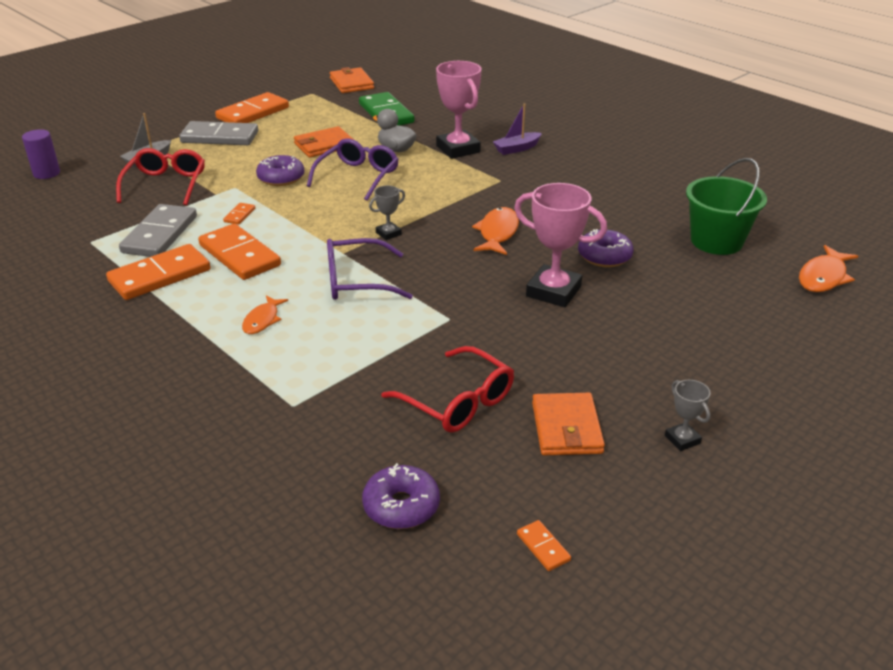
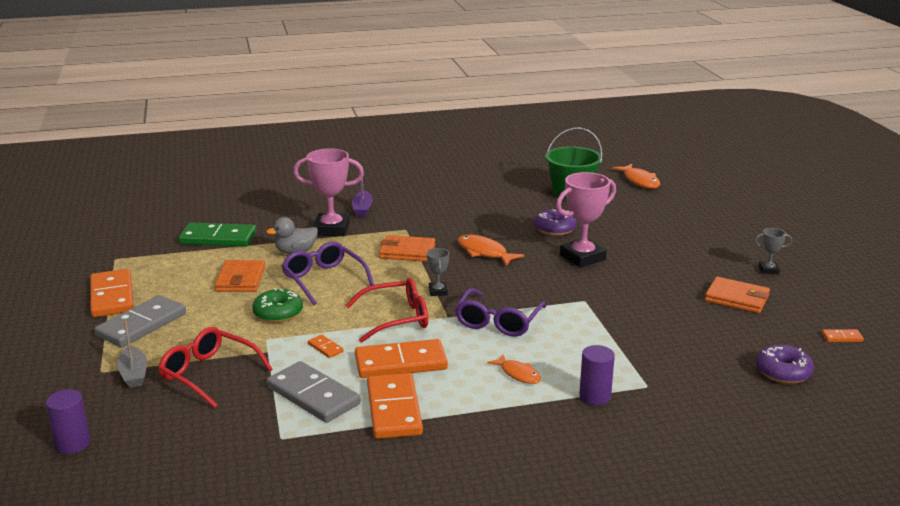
camera: 60 degrees left, 10 degrees down
purple donut [256,155,304,186] -> green donut [252,288,303,323]
orange wallet [330,67,374,93] -> orange wallet moved to [379,235,435,262]
red glasses [381,346,514,433] -> red glasses moved to [345,278,428,343]
none -> purple cylinder [579,345,615,405]

